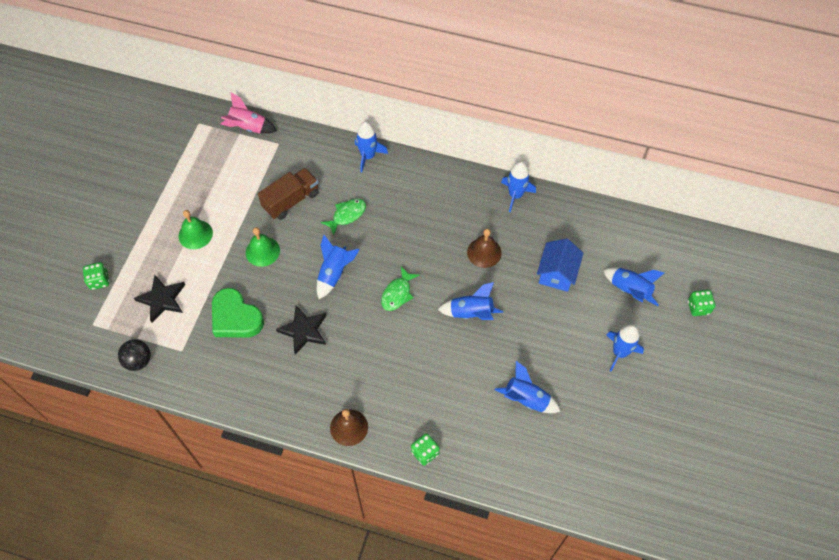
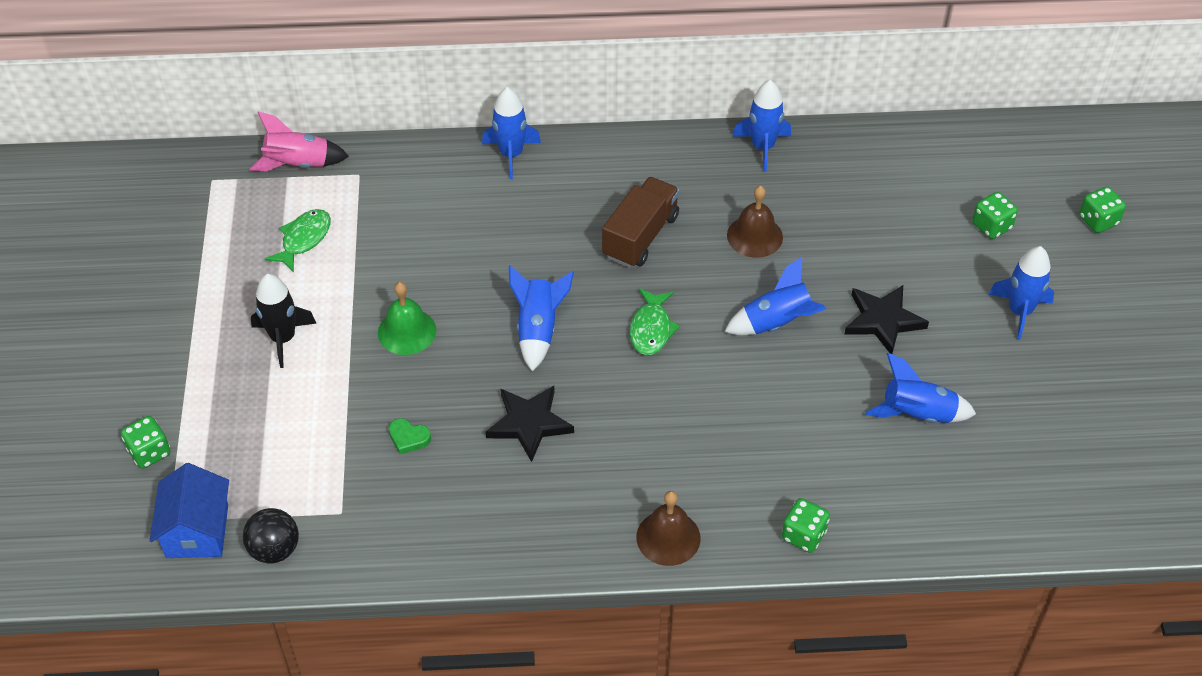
camera: 20 degrees left, 10 degrees down
black star [134,275,185,323] -> black star moved to [845,285,929,354]
green bell [179,210,213,249] -> black rocket [251,274,317,368]
green heart [212,288,264,338] -> green heart [389,418,431,454], size x0.43
brown truck [258,168,319,220] -> brown truck moved to [602,177,679,268]
green fish [321,199,366,235] -> green fish moved to [265,209,331,272]
blue house [537,239,583,292] -> blue house moved to [149,463,229,558]
blue rocket [603,268,664,306] -> green dice [972,192,1018,239]

